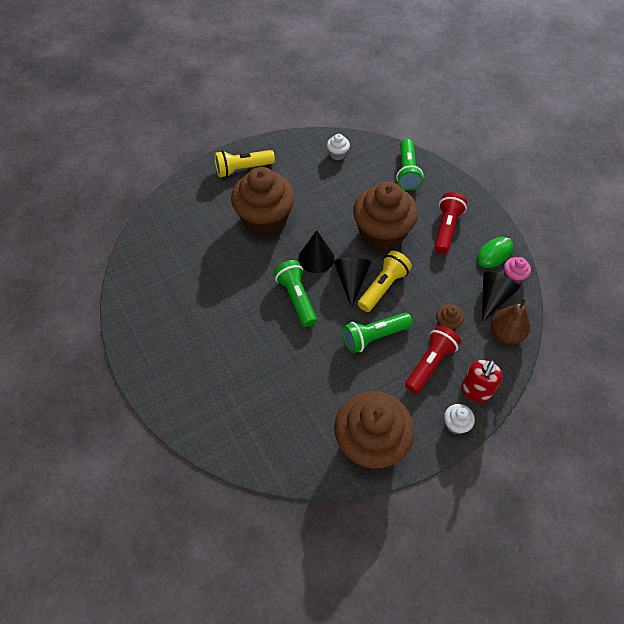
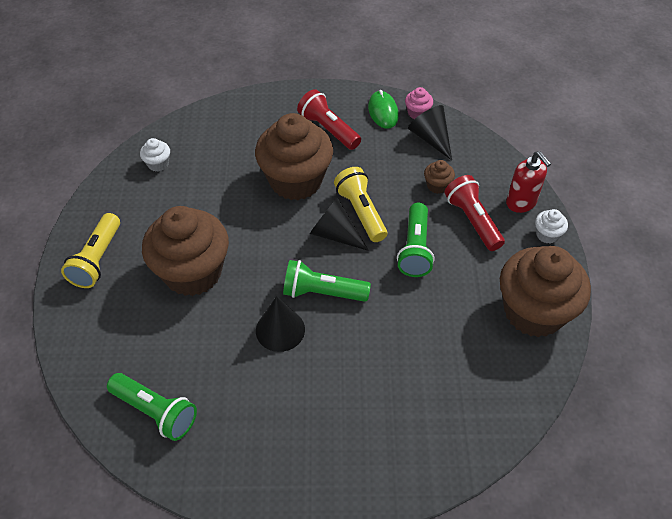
camera: 60 degrees left, 5 degrees down
black cone [298,230,334,273] -> black cone moved to [256,296,305,352]
green flashlight [396,139,424,191] -> green flashlight moved to [107,373,197,441]
brown pear [491,298,530,344] -> none

